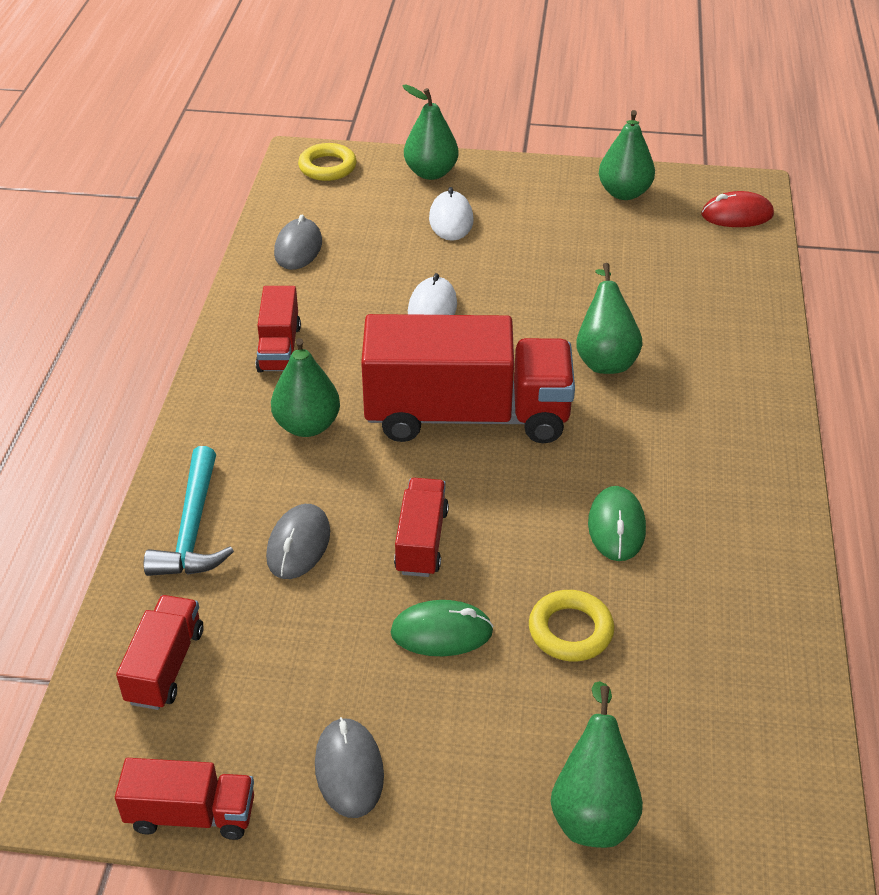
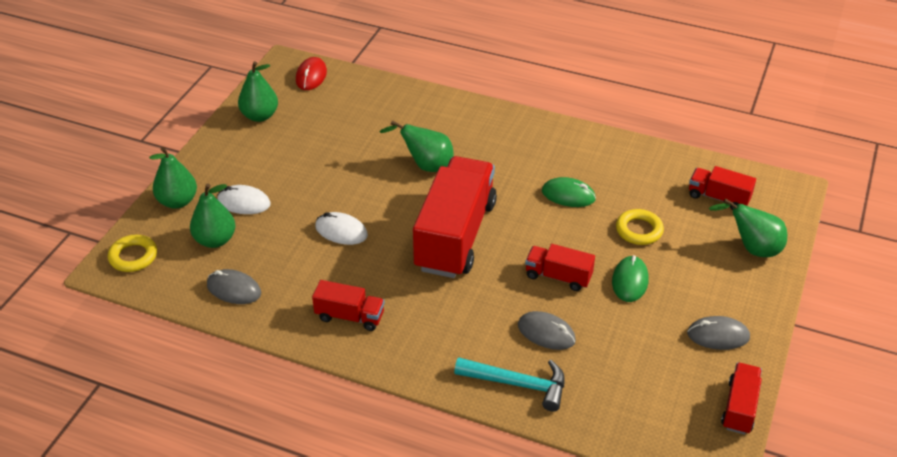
camera: 75 degrees left, 0 degrees up
red truck [116,595,203,710] -> red truck moved to [689,166,756,210]
green pear [271,338,340,437] -> green pear moved to [190,184,235,248]

